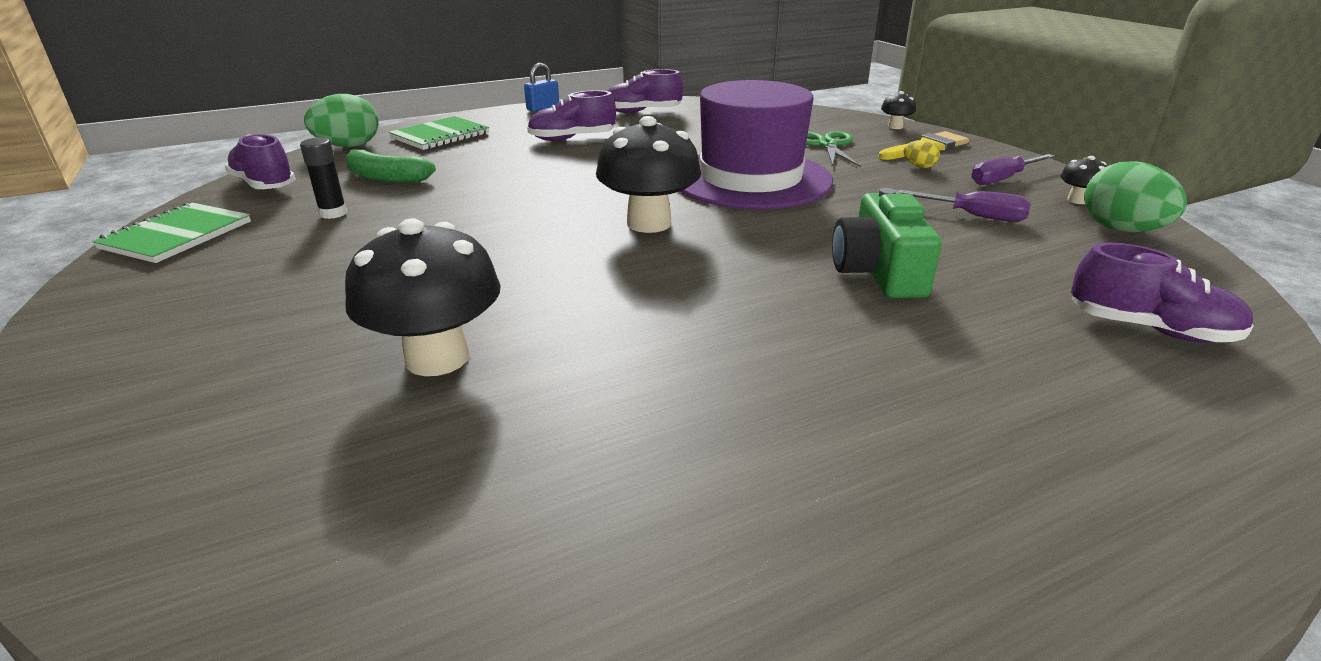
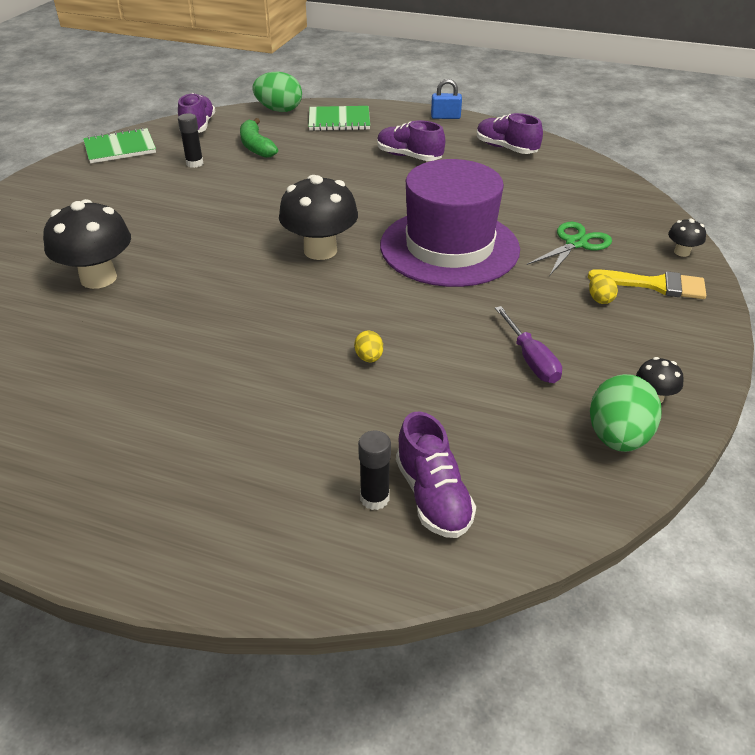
camera: 45 degrees right, 10 degrees up
green camera [832,188,942,298] -> yellow egg [354,331,383,362]
purple screwdriver [971,154,1055,185] -> none
none -> black glue stick [358,430,391,510]

